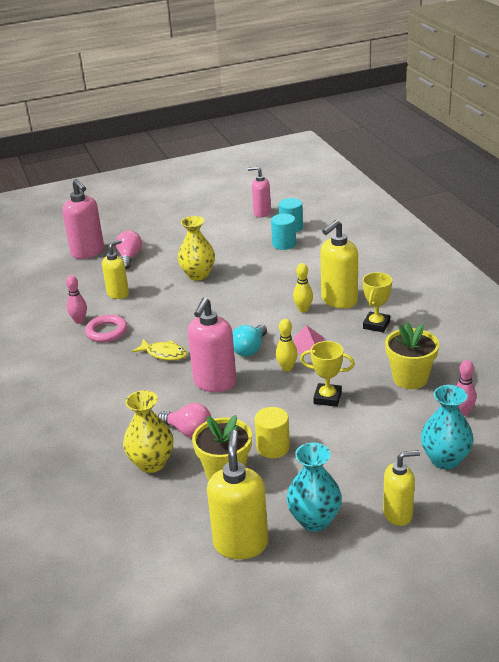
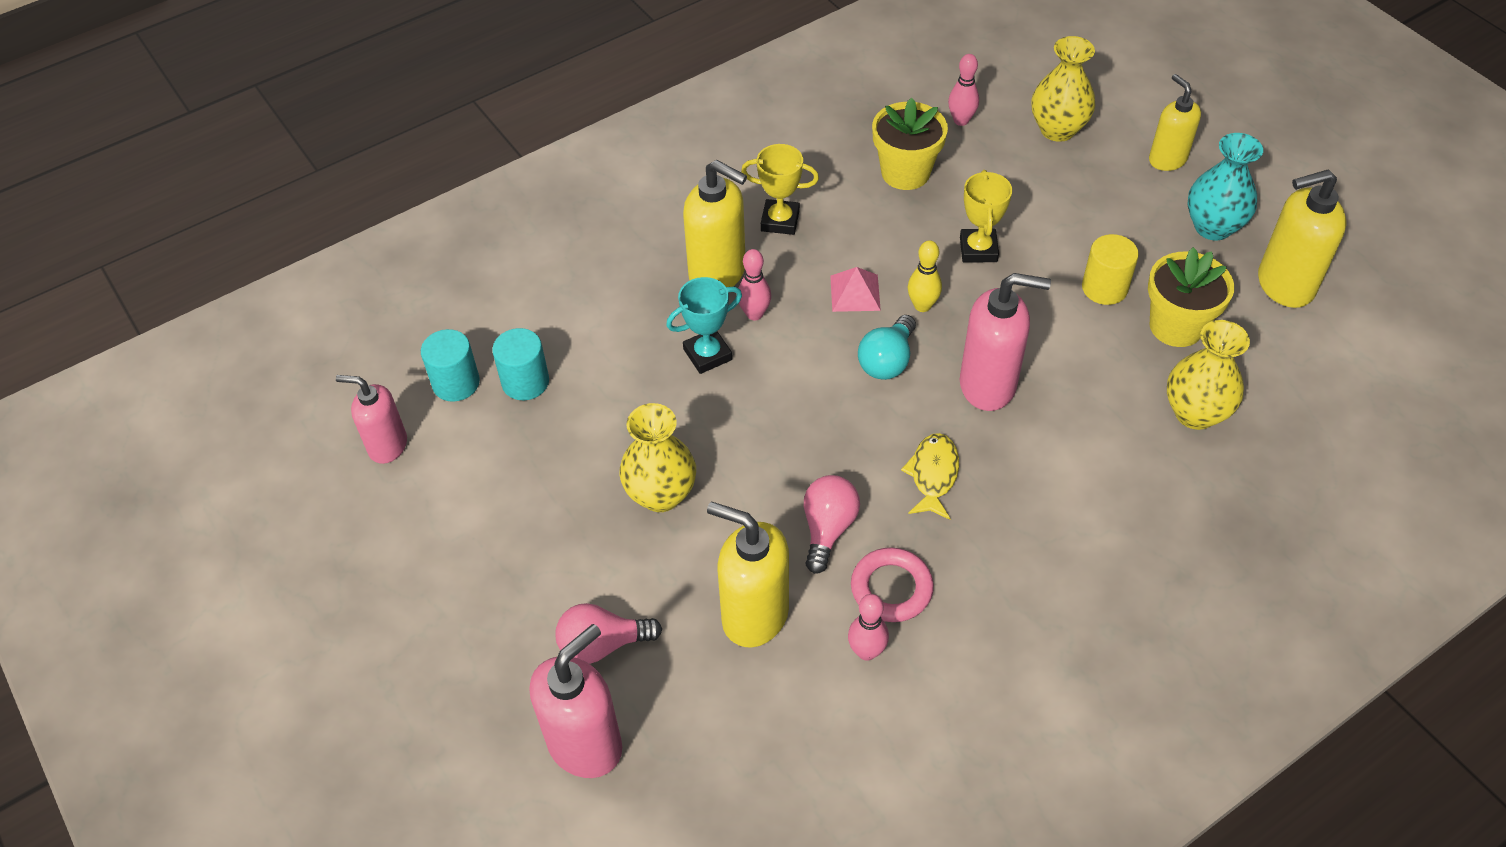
camera: 105 degrees left, 20 degrees up
yellow soap dispenser [102,240,129,299] -> yellow soap dispenser [707,502,789,647], size x1.52
pink light bulb [158,403,211,438] -> pink light bulb moved to [804,475,860,574]
turquoise light bulb [232,325,267,356] -> turquoise light bulb turned 105 degrees clockwise [858,315,916,380]
pink soap dispenser [248,166,271,218] -> pink soap dispenser turned 105 degrees clockwise [336,375,407,464]
yellow bowling pin [293,263,313,313] -> pink bowling pin [739,249,771,320]
turquoise vase [421,385,474,469] -> yellow vase [1032,36,1095,142]
none -> turquoise trophy [666,277,742,374]

